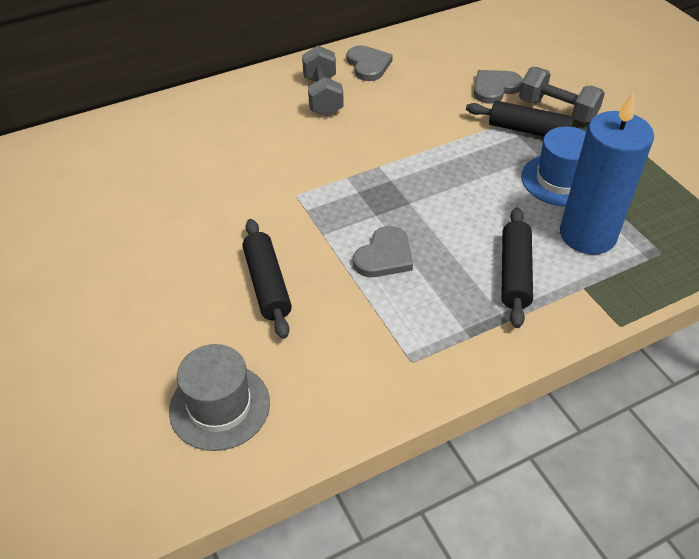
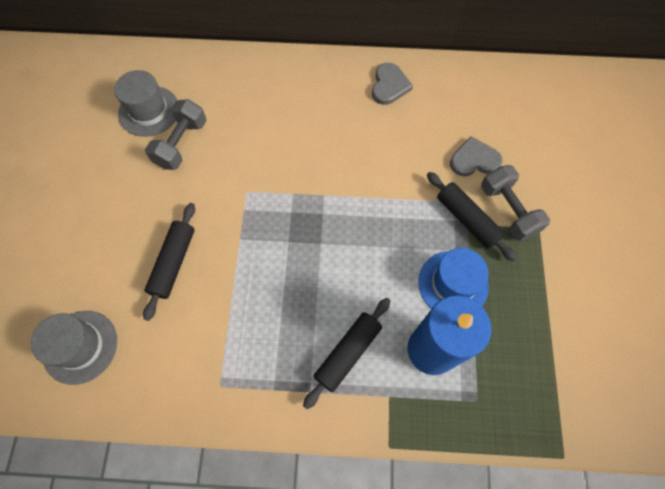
camera: 30 degrees right, 20 degrees up
grey dumbbell [302,45,344,116] -> grey dumbbell moved to [145,99,207,170]
grey heart [353,226,413,277] -> none
none -> grey hat [114,70,177,137]

